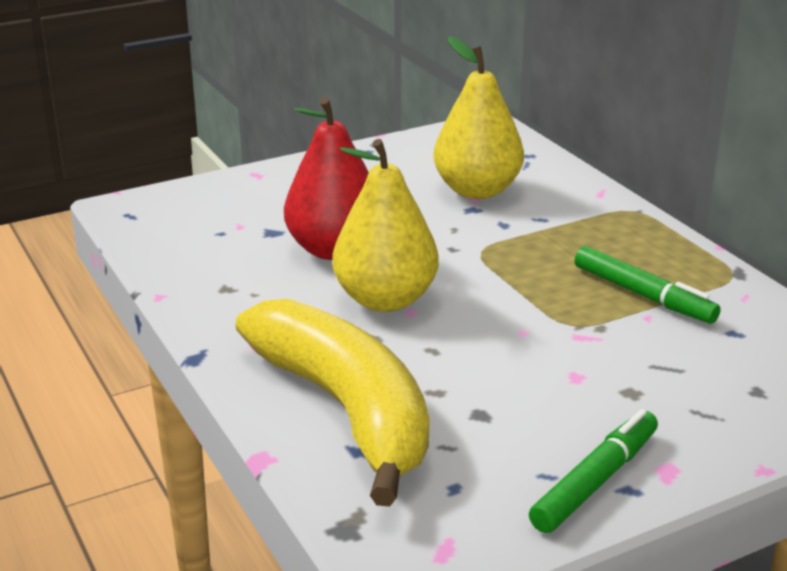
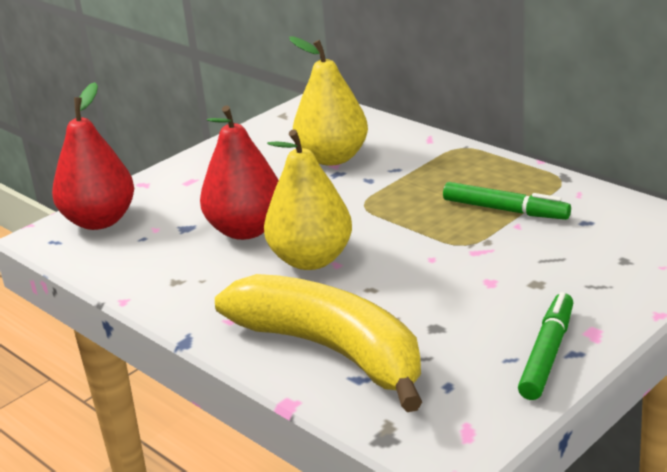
camera: 15 degrees left, 0 degrees up
none -> red pear [52,82,134,230]

